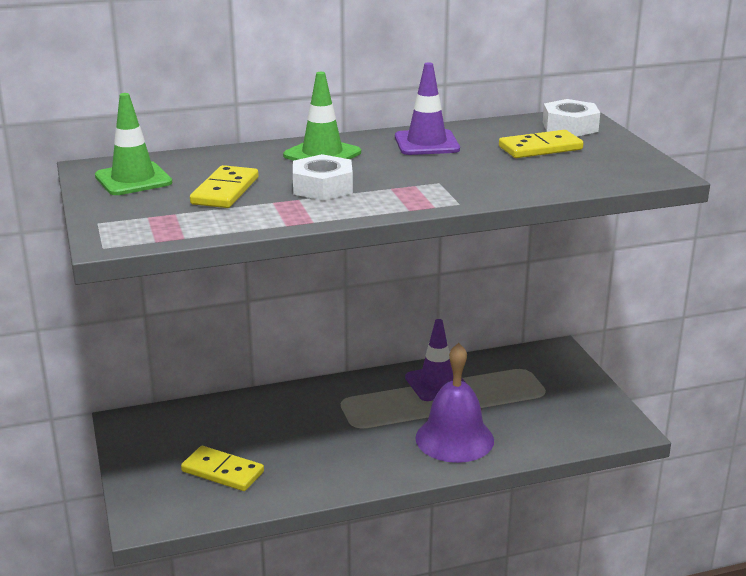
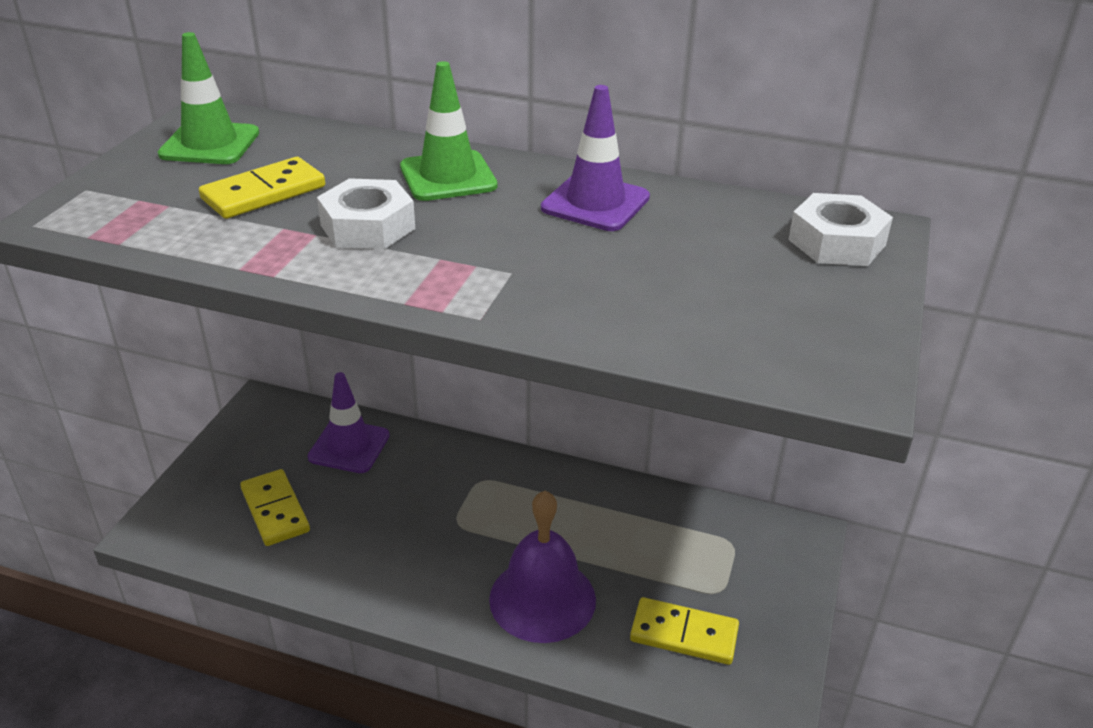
camera: 35 degrees right, 10 degrees up
purple traffic cone [405,319,466,401] -> purple traffic cone moved to [307,372,390,473]
yellow domino [499,130,583,158] -> yellow domino moved to [630,597,739,665]

